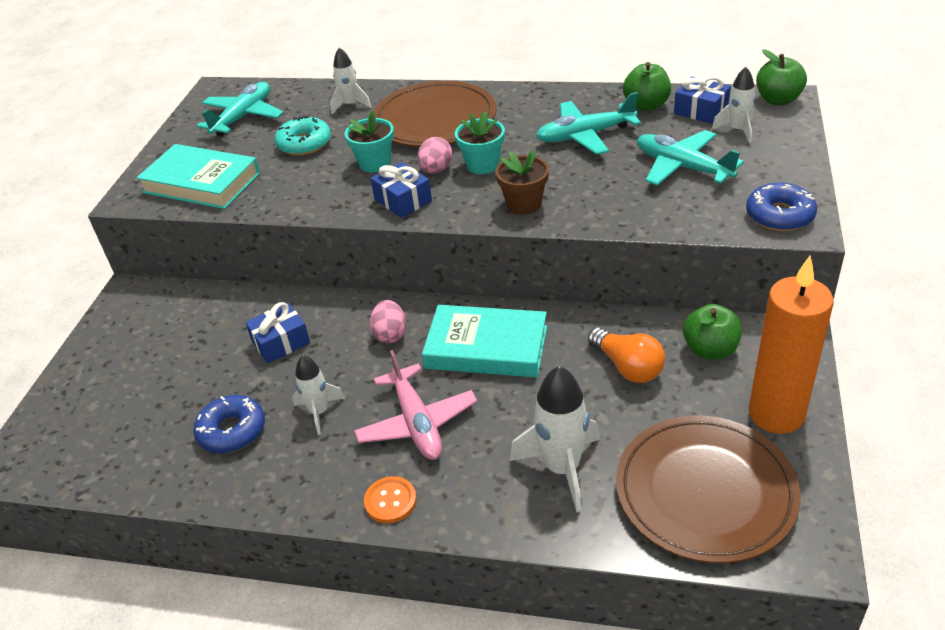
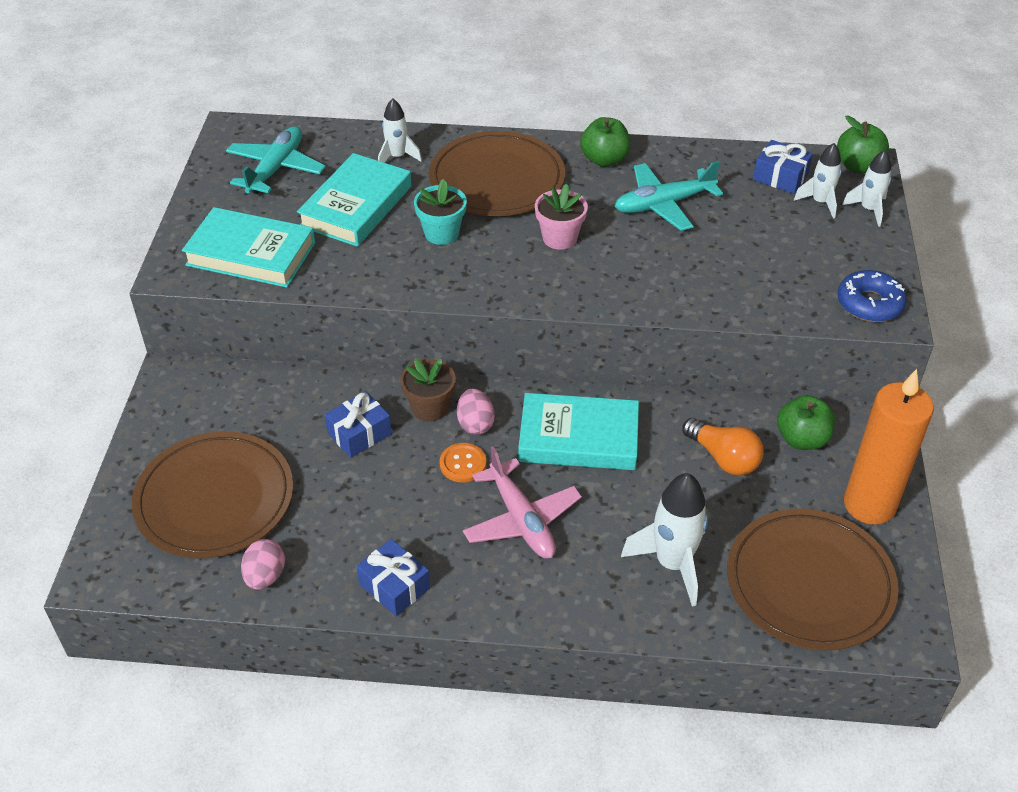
camera: 10 degrees left, 5 degrees up
blue donut [194,395,265,453] -> none
turquoise donut [275,115,331,156] -> turquoise book [297,153,412,247]
white rocket [293,355,346,435] -> white rocket moved to [842,150,891,227]
orange button [364,476,417,523] -> orange button moved to [440,443,486,482]
blue gift [370,162,432,218] -> blue gift moved to [357,539,430,616]
pink egg [418,137,452,174] -> pink egg moved to [241,539,285,590]
turquoise flower pot [455,111,505,174] -> pink flower pot [535,184,588,250]
brown flower pot [495,150,549,215] -> brown flower pot moved to [400,358,456,422]
green apple [623,62,671,111] -> green apple moved to [580,117,630,167]
turquoise plane [637,130,744,186] -> none
none -> brown plate [132,432,293,558]

